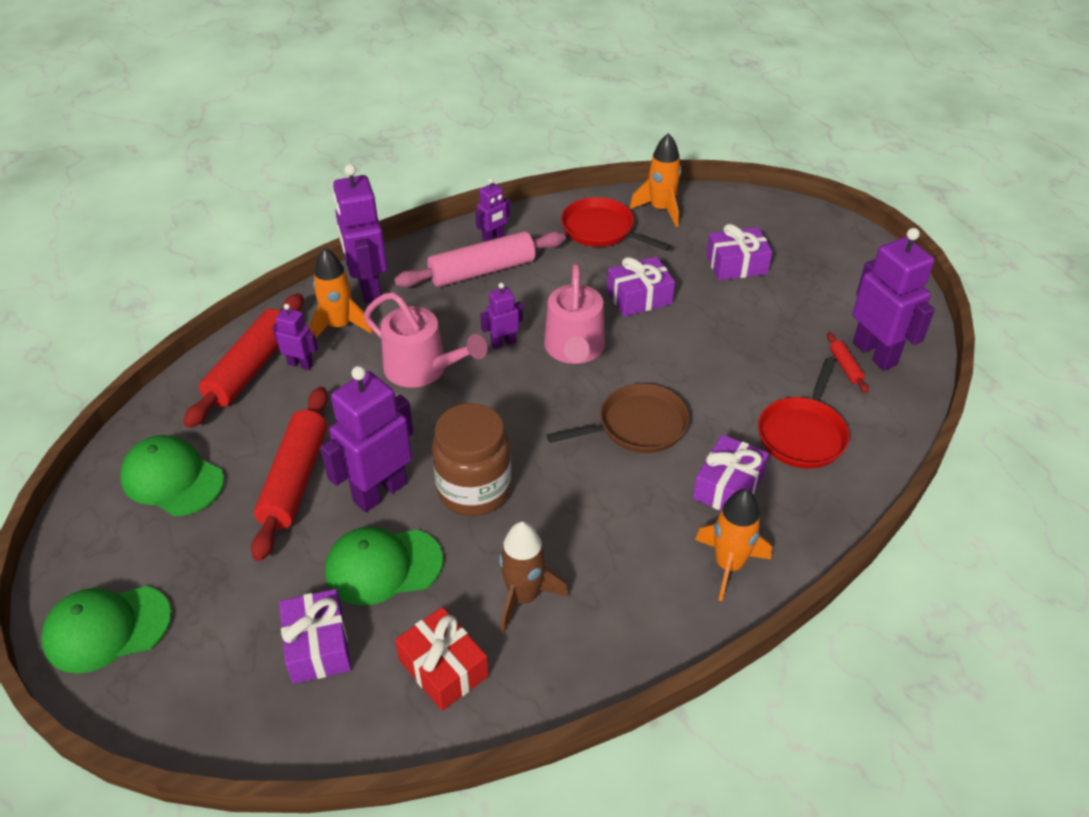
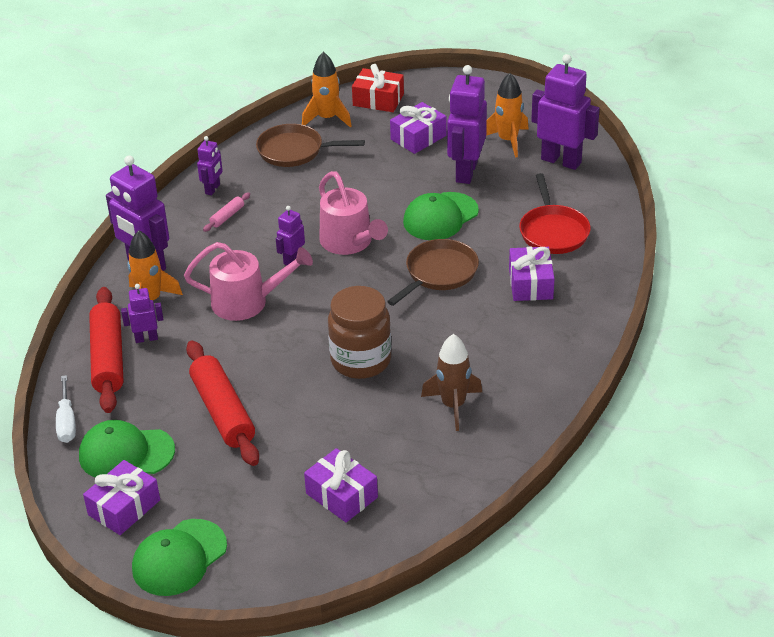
camera: 30 degrees left, 5 degrees down
purple robot [320,366,414,512] -> purple robot moved to [447,65,487,184]
green cap [325,527,443,605] -> green cap moved to [403,192,479,240]
pink rolling pin [394,231,566,288] -> pink rolling pin [203,192,250,232], size x0.44
red gift [395,607,489,711] -> red gift moved to [352,64,404,112]
red pan [561,197,671,251] -> brown pan [256,124,365,167]
purple gift [607,257,675,317] -> purple gift moved to [83,460,160,535]
orange rocket [695,489,772,601] -> orange rocket moved to [486,73,529,157]
red rolling pin [827,332,869,393] -> none
none -> white screwdriver [56,375,76,443]

